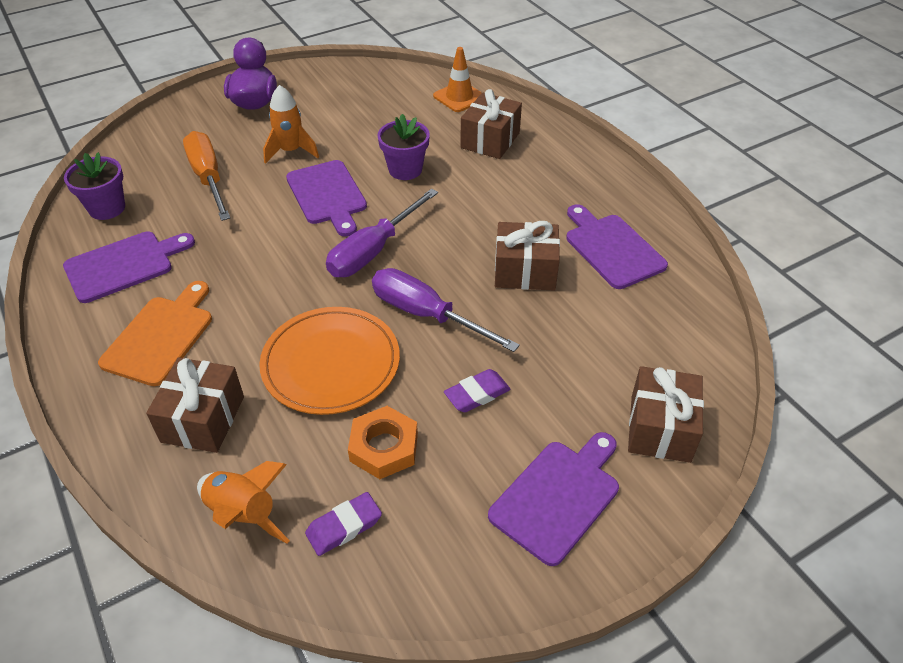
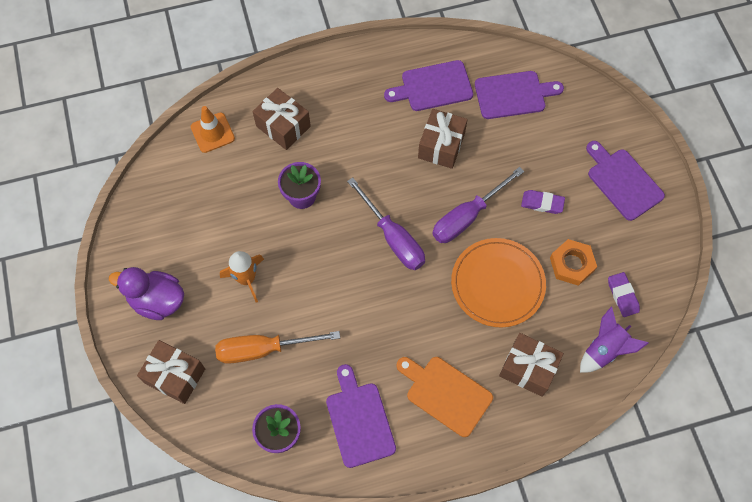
camera: 75 degrees left, 20 degrees up
orange rocket [197,461,290,543] -> purple rocket [580,306,649,373]
purple cutting board [286,160,367,237] -> purple cutting board moved to [475,71,564,119]
purple eraser [444,369,511,412] -> purple eraser turned 60 degrees counterclockwise [521,190,565,214]
brown gift [628,366,704,463] -> brown gift moved to [137,340,205,404]

